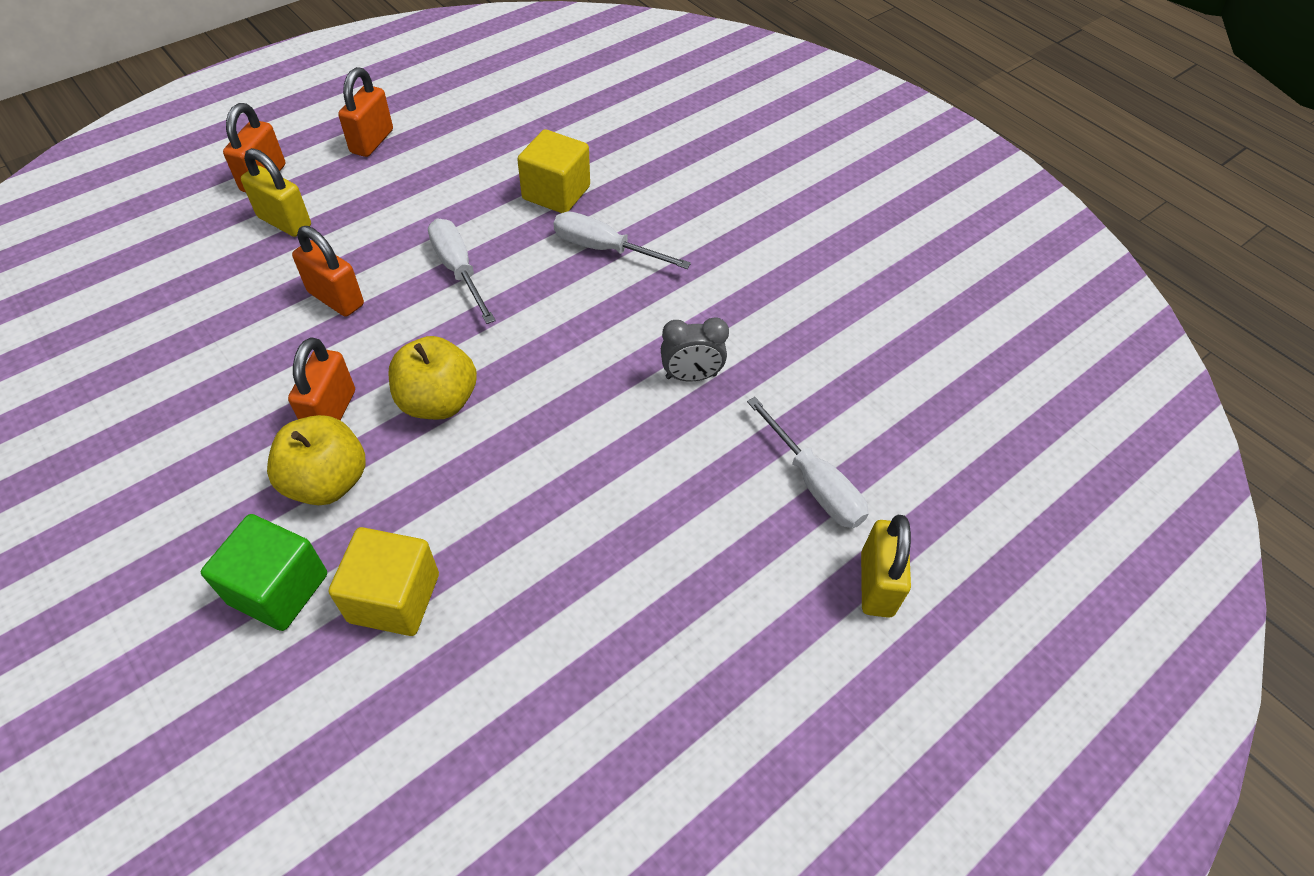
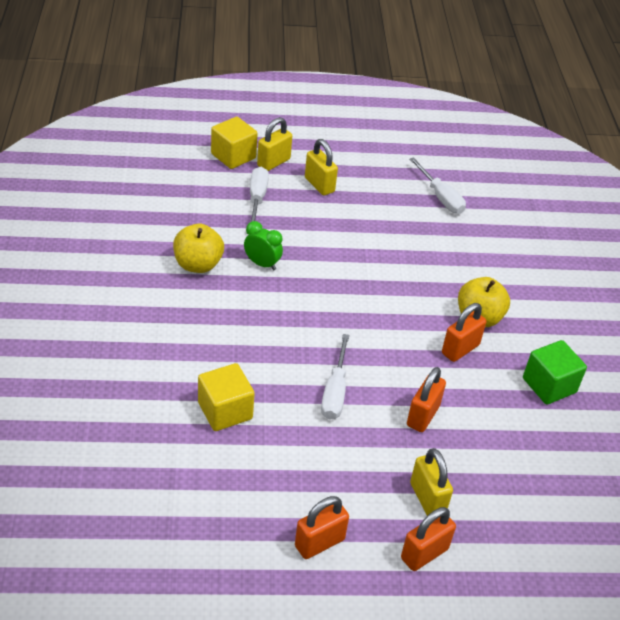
camera: 145 degrees left, 10 degrees down
green cube [201,514,327,631] -> green cube moved to [523,340,587,404]
orange padlock [292,226,364,317] -> orange padlock turned 45 degrees clockwise [407,367,446,432]
yellow cube [329,527,439,636] -> yellow cube moved to [211,117,258,169]
yellow apple [388,336,477,420] -> yellow apple moved to [173,224,224,273]
white screwdriver [554,212,691,269] -> white screwdriver moved to [409,157,466,214]
grey clock [661,317,729,381] -> green clock [244,221,283,271]
none -> yellow padlock [305,139,338,195]

